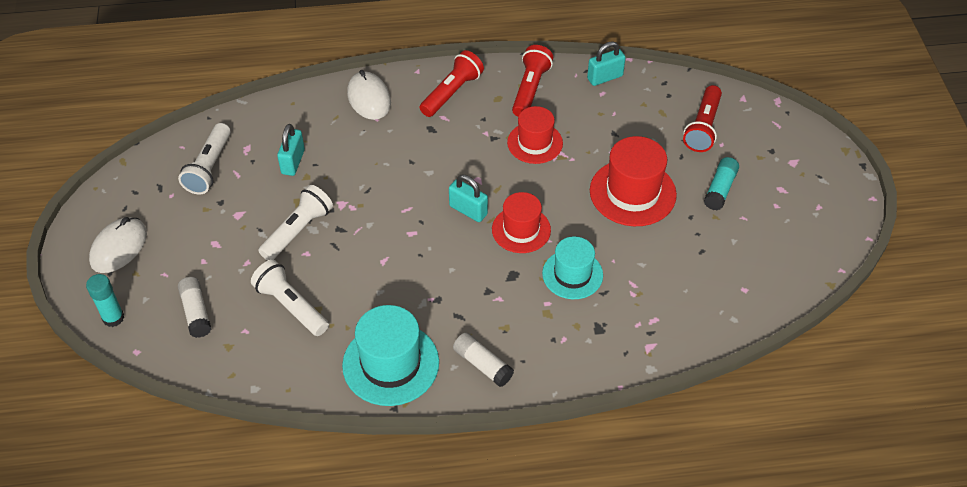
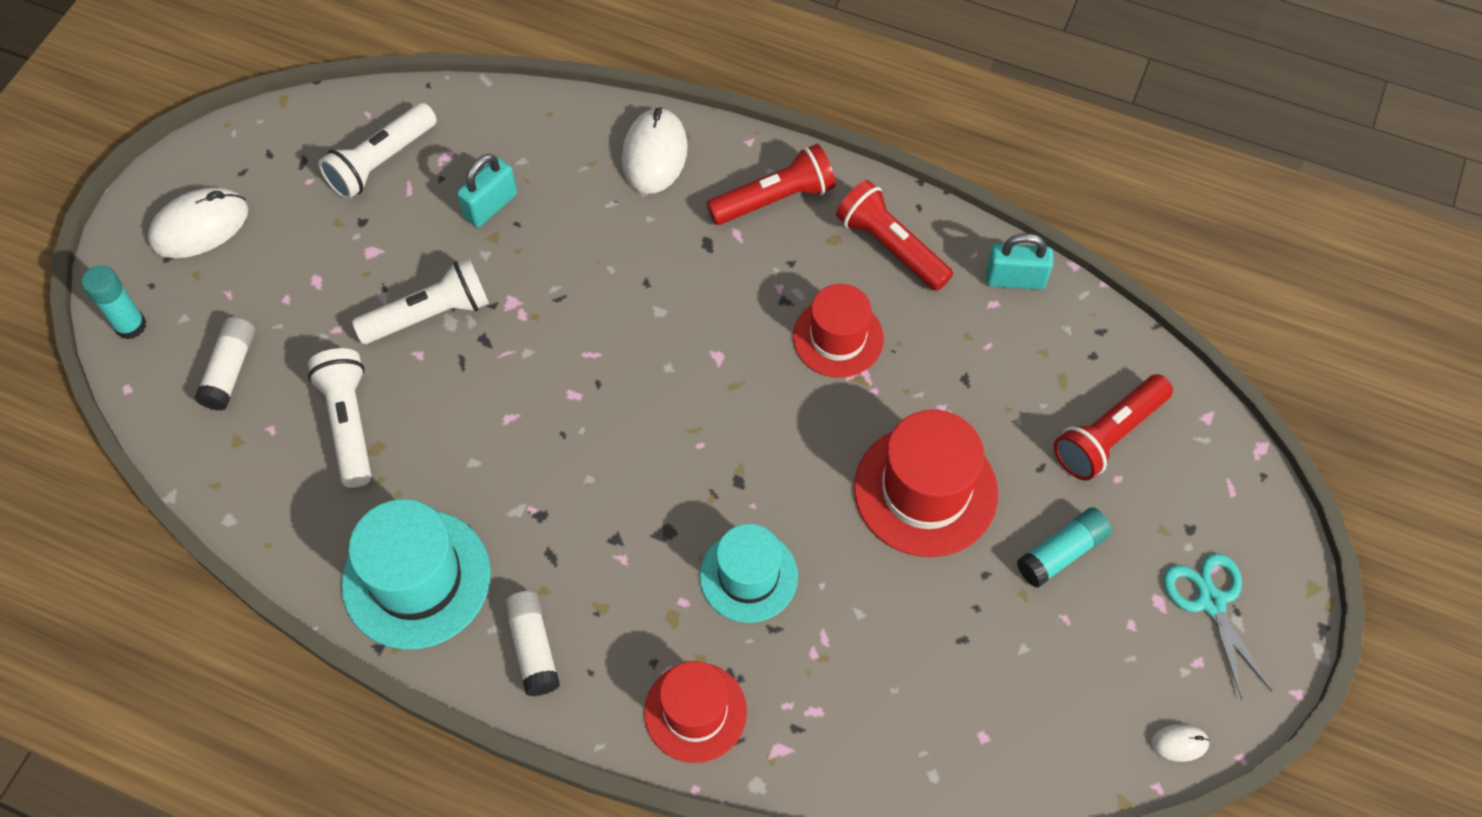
camera: 30 degrees right, 10 degrees up
turquoise padlock [449,175,488,222] -> none
red hat [492,192,551,253] -> red hat moved to [644,661,747,763]
red flashlight [512,45,553,117] -> red flashlight turned 90 degrees counterclockwise [836,180,953,291]
none -> white mouse [1151,724,1210,762]
none -> turquoise scissors [1163,553,1272,700]

